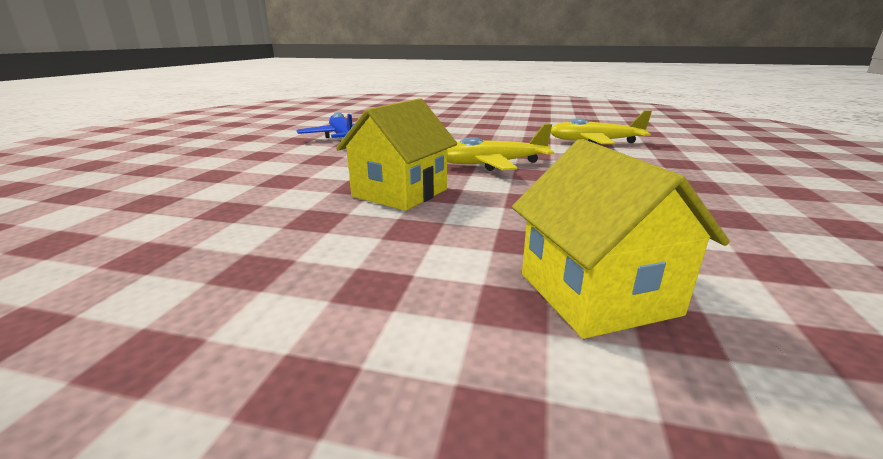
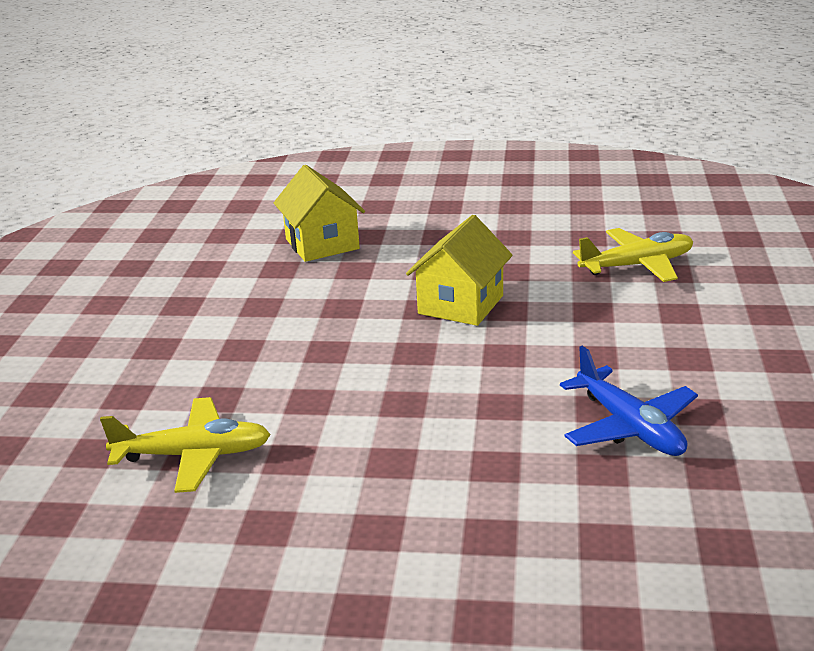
camera: 175 degrees right, 5 degrees up
yellow plane [447,124,554,171] -> yellow plane moved to [573,228,693,282]

